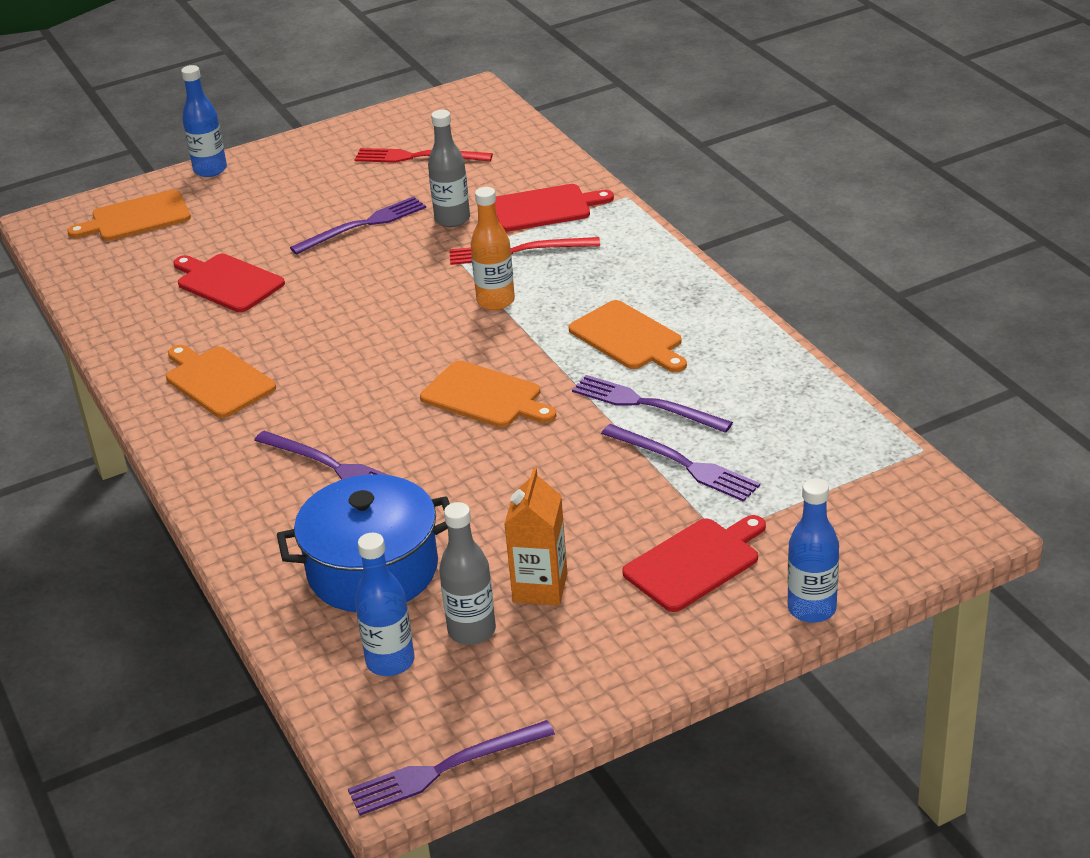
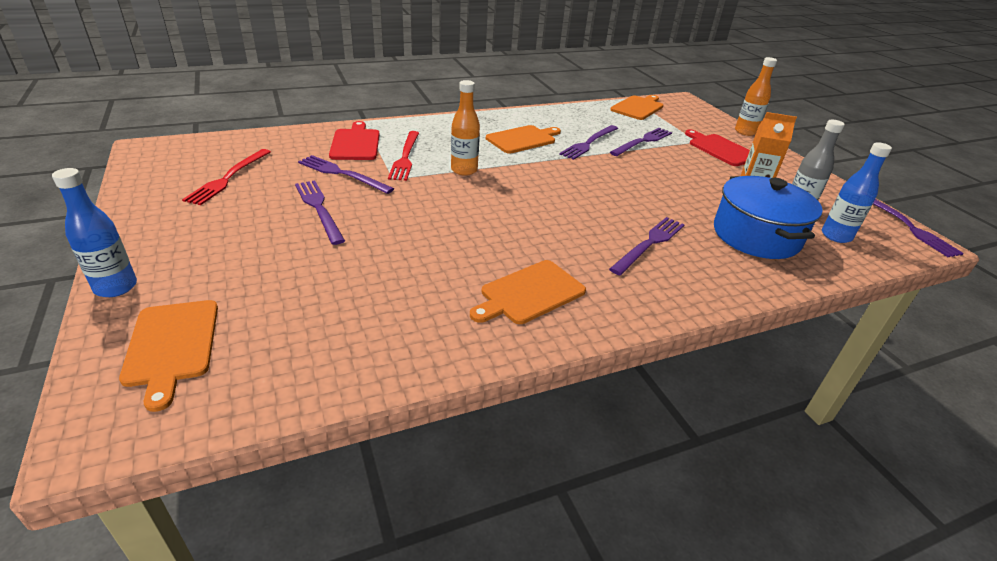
camera: 90 degrees left, 0 degrees up
red cutting board [173,254,285,312] -> none
orange cutting board [420,360,556,428] -> orange cutting board moved to [610,95,663,120]
grey bottle [428,110,470,227] -> purple fork [298,155,394,194]
blue bottle [788,478,839,623] -> orange bottle [735,57,777,136]

